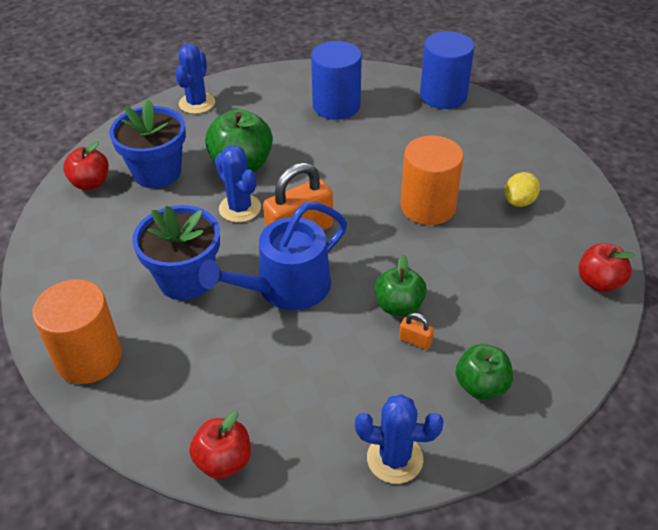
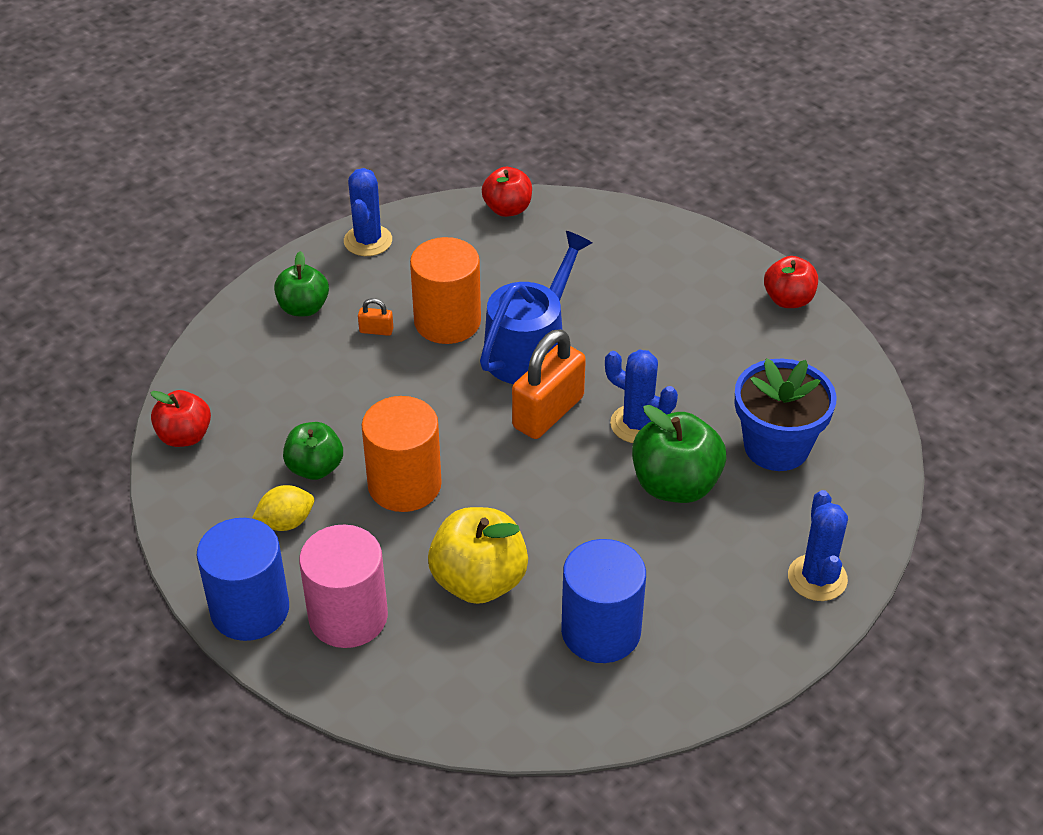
camera: 160 degrees right, 0 degrees up
orange cylinder [32,279,122,384] -> orange cylinder moved to [410,237,481,344]
red apple [63,141,109,190] -> red apple moved to [764,256,818,308]
blue flower pot [132,205,220,300] -> none
blue cactus [355,394,444,484] -> blue cactus turned 75 degrees counterclockwise [344,168,392,256]
green apple [375,255,427,316] -> green apple moved to [283,422,343,480]
blue cylinder [420,31,474,109] -> blue cylinder moved to [196,518,289,641]
yellow lemon [504,172,540,207] -> yellow lemon turned 45 degrees clockwise [252,485,314,531]
none -> pink cylinder [299,524,388,648]
none -> yellow apple [428,507,528,604]

